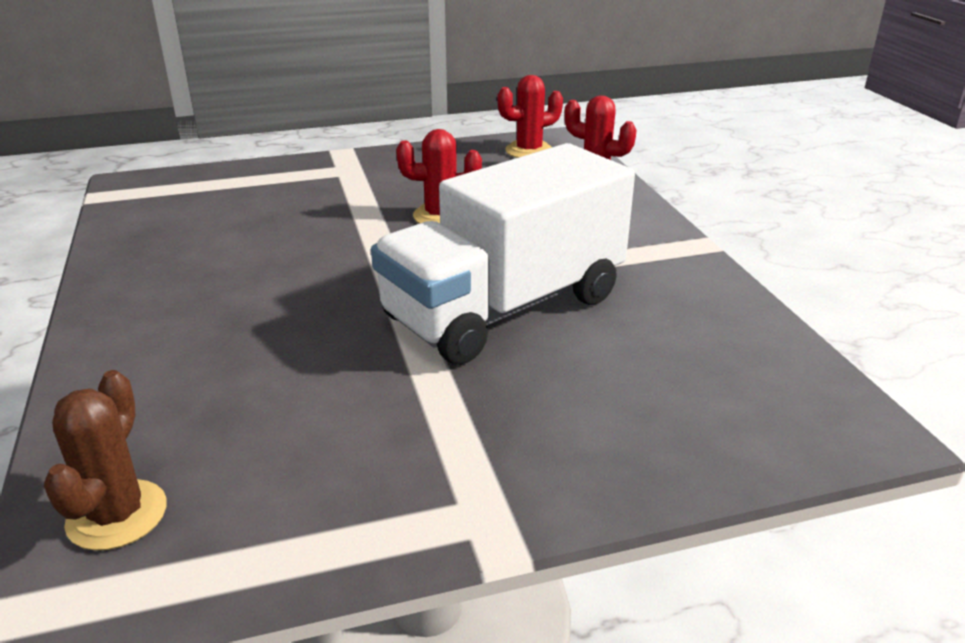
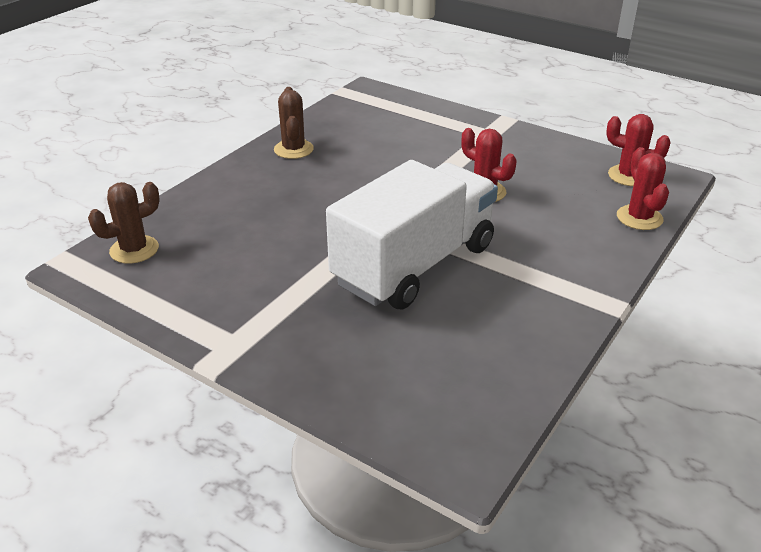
camera: 50 degrees right, 5 degrees up
white truck [371,143,635,365] -> white truck turned 120 degrees clockwise [326,160,498,309]
none -> brown cactus [274,87,314,159]

